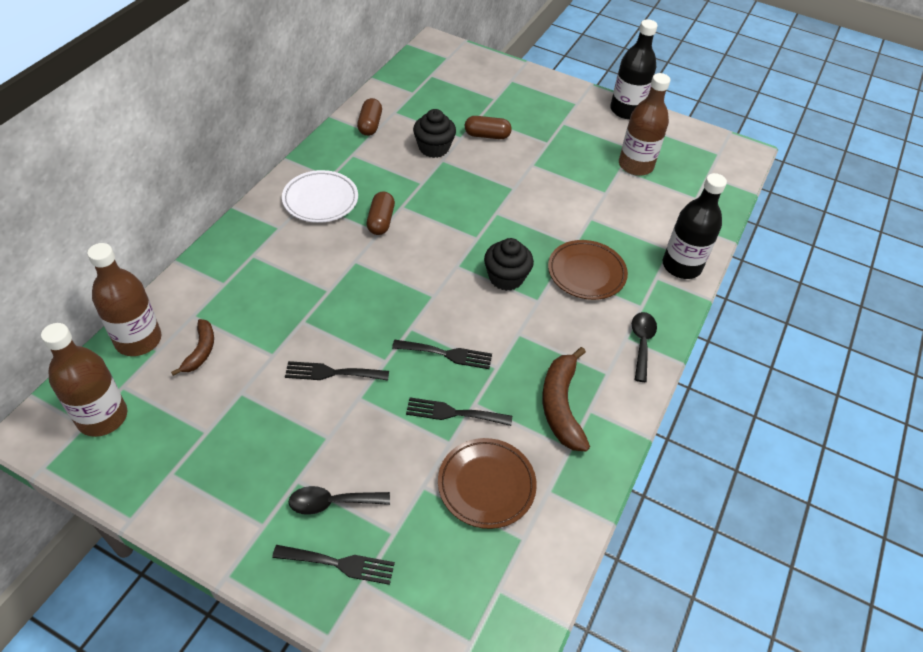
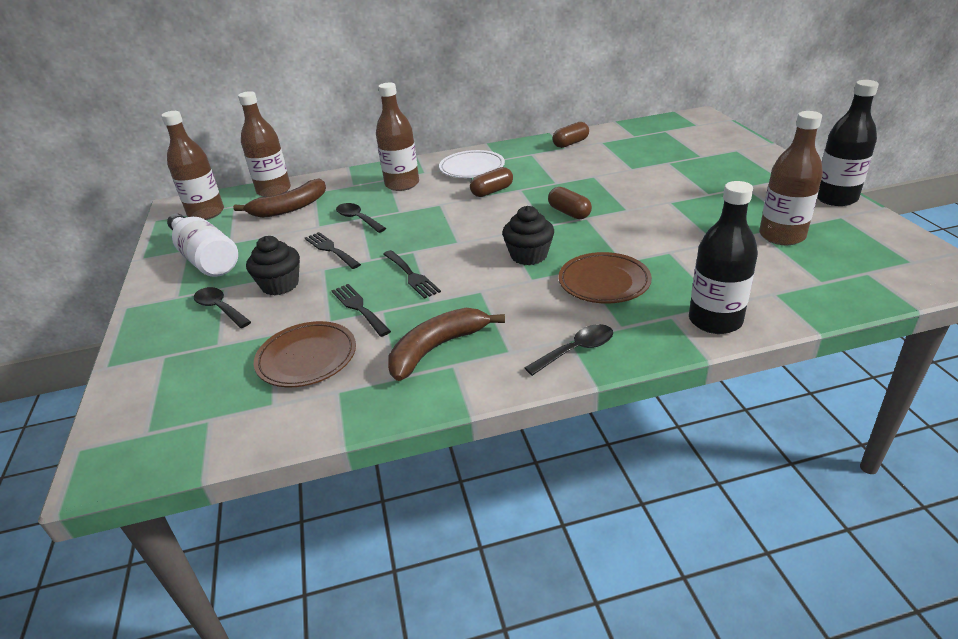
camera: 55 degrees right, 15 degrees down
brown banana [171,319,214,376] -> brown banana [233,179,326,218], size x1.68
black fork [272,545,395,585] -> none
black cupcake [413,109,456,158] -> black cupcake moved to [246,236,300,295]
brown capsule [465,116,512,139] -> brown capsule moved to [548,187,592,219]
none -> white bottle [167,213,238,277]
none -> black spoon [336,203,386,233]
none -> brown bottle [376,83,419,191]

